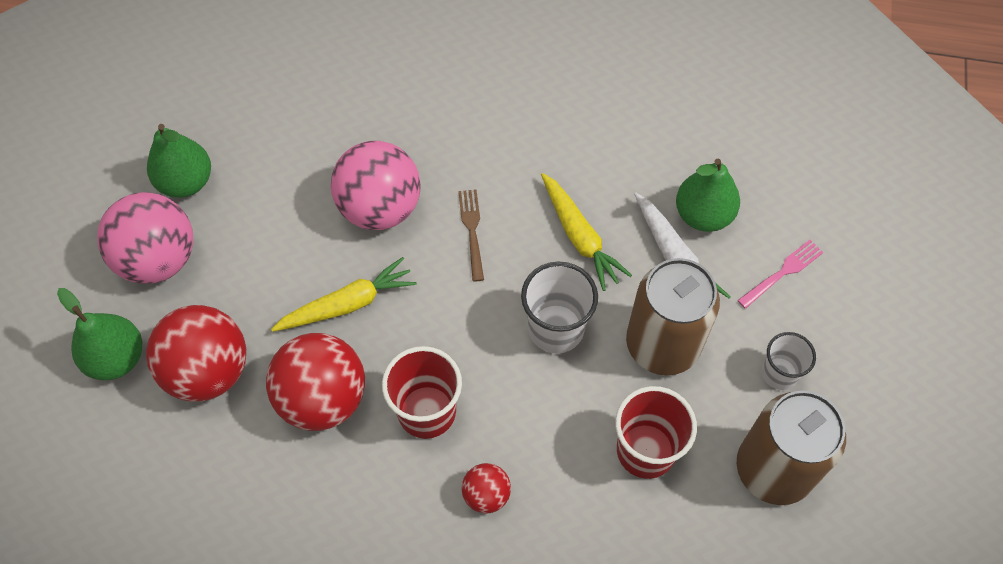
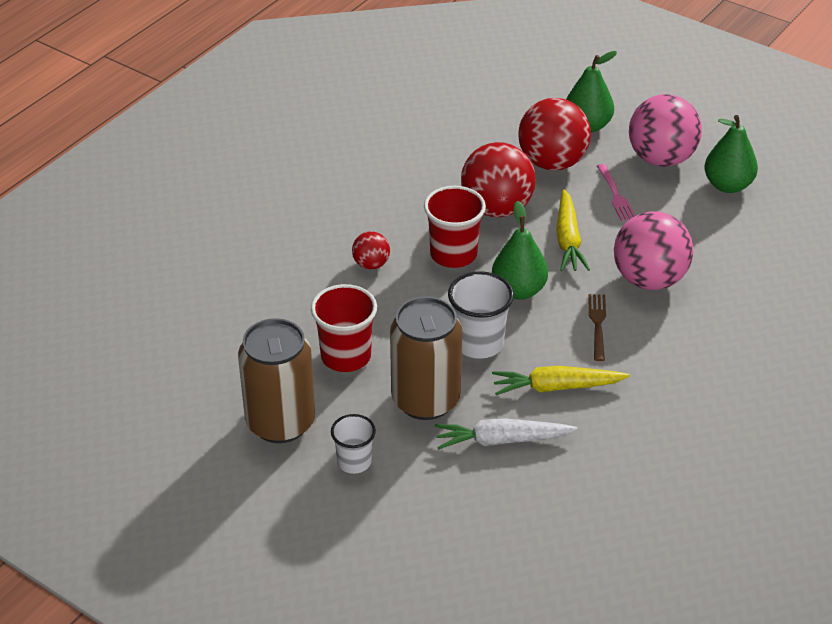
camera: 115 degrees right, 20 degrees down
brown fork [458,189,484,281] -> brown fork turned 105 degrees counterclockwise [588,294,606,361]
green pear [676,159,740,232] -> green pear moved to [492,201,548,300]
pink fork [737,240,823,309] -> pink fork moved to [597,164,635,221]

